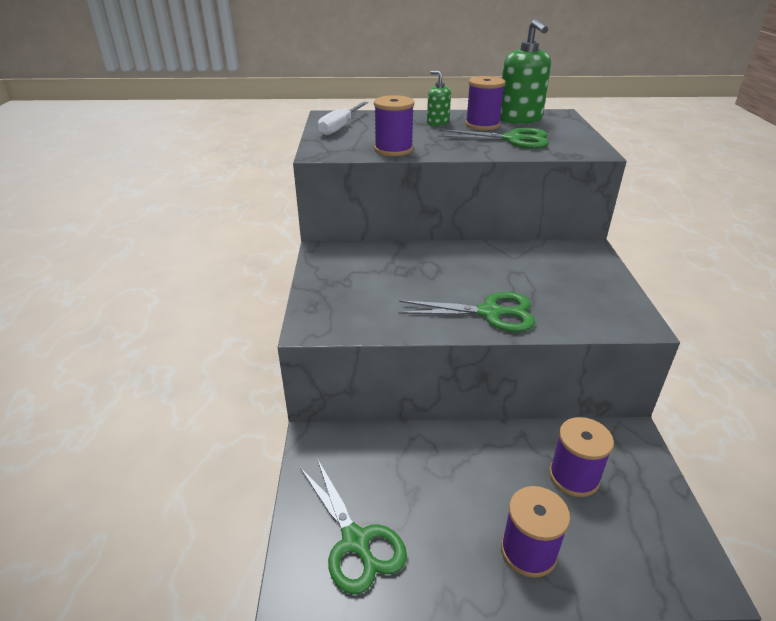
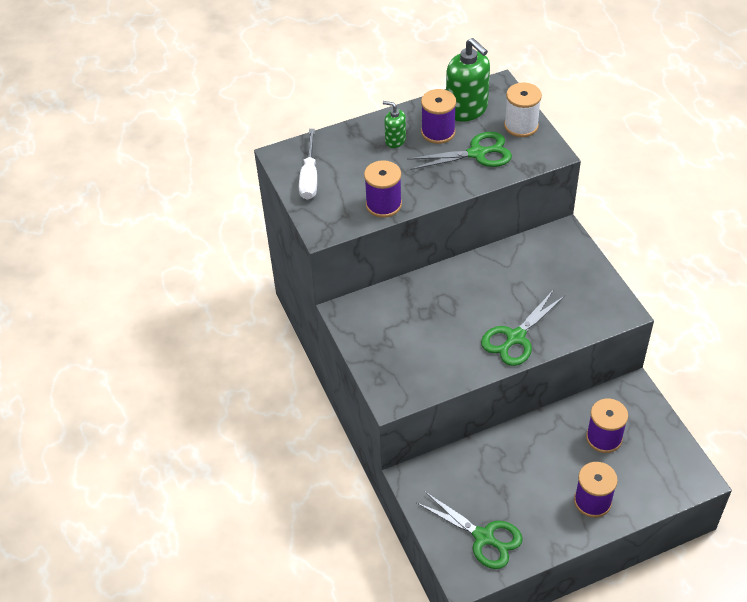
camera: 20 degrees left, 15 degrees up
green scissors [398,292,535,332] -> green scissors turned 150 degrees clockwise [481,289,565,366]
none -> white spool [504,83,542,137]

